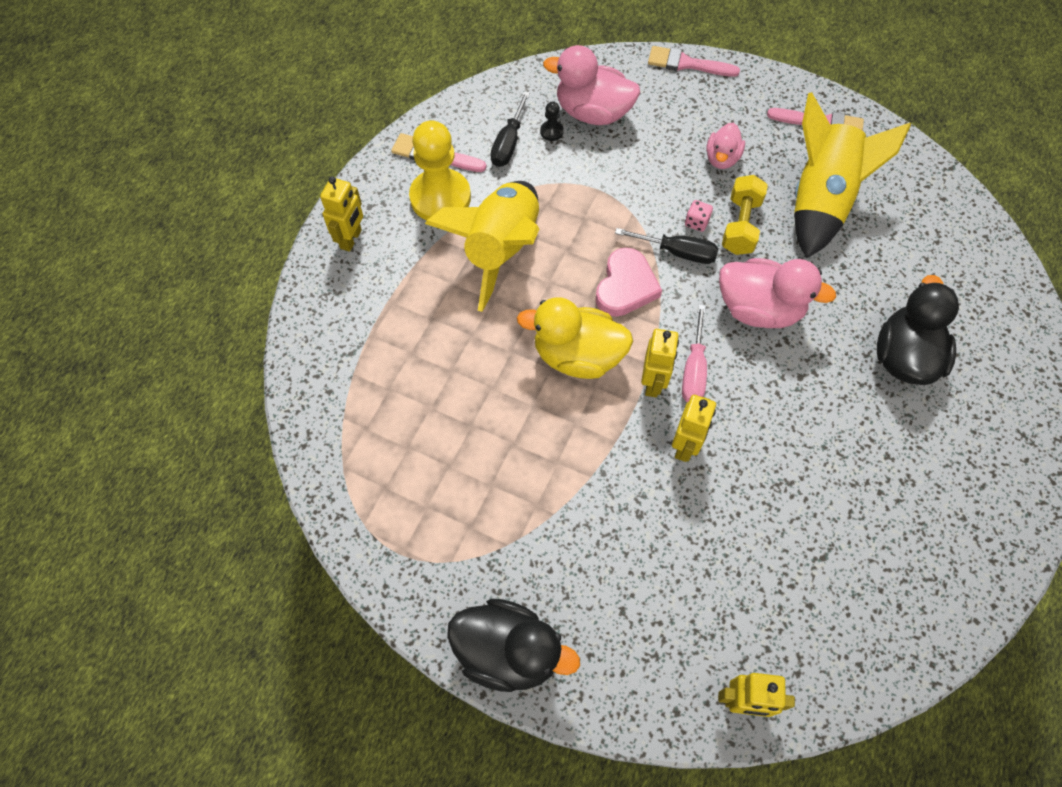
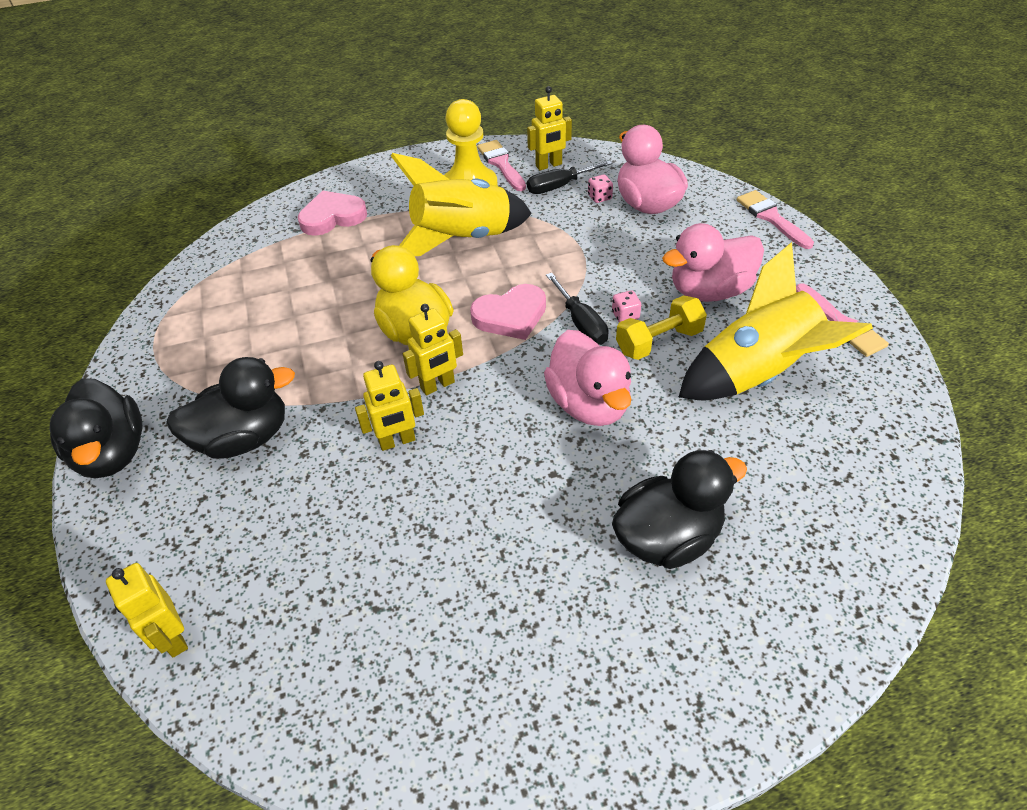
camera: 50 degrees right, 15 degrees down
yellow robot [320,176,363,252] -> yellow robot moved to [527,86,572,170]
black pawn [540,102,564,141] -> pink dice [588,174,613,203]
pink screwdriver [682,304,707,402] -> none
pink duck [706,123,745,169] -> pink duck [662,223,764,302], size x1.74
none -> black duck [166,357,295,459]
none -> pink heart [298,190,367,236]

